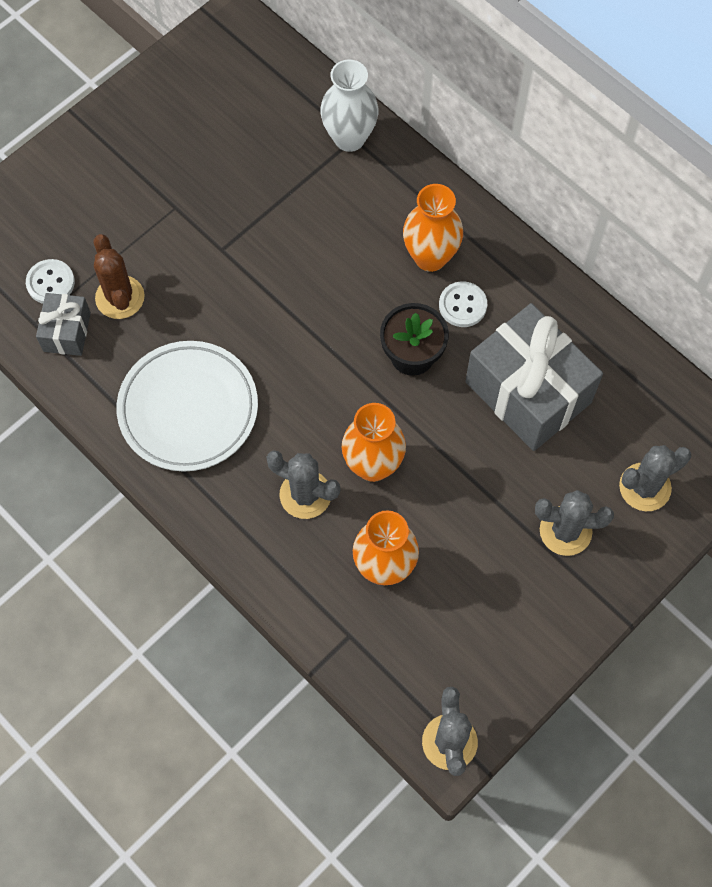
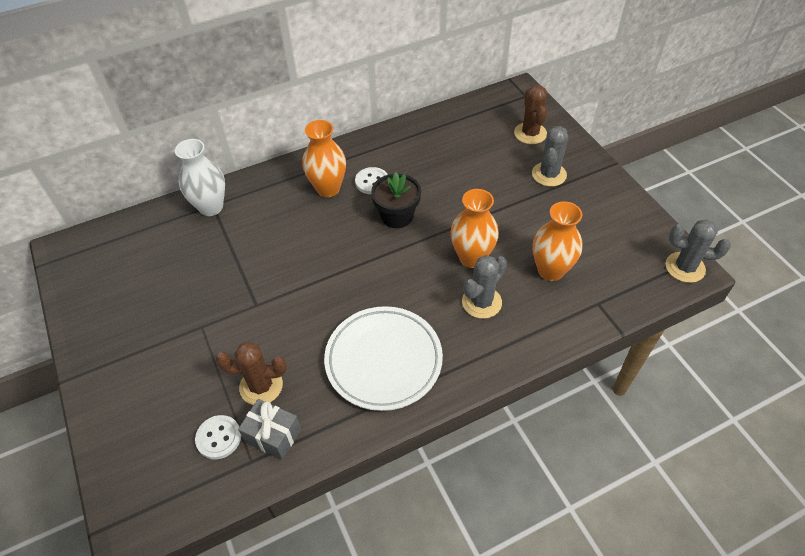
camera: 70 degrees left, 15 degrees down
grey gift [465,303,603,451] -> none
grey cactus [619,445,691,511] -> brown cactus [514,85,547,144]

